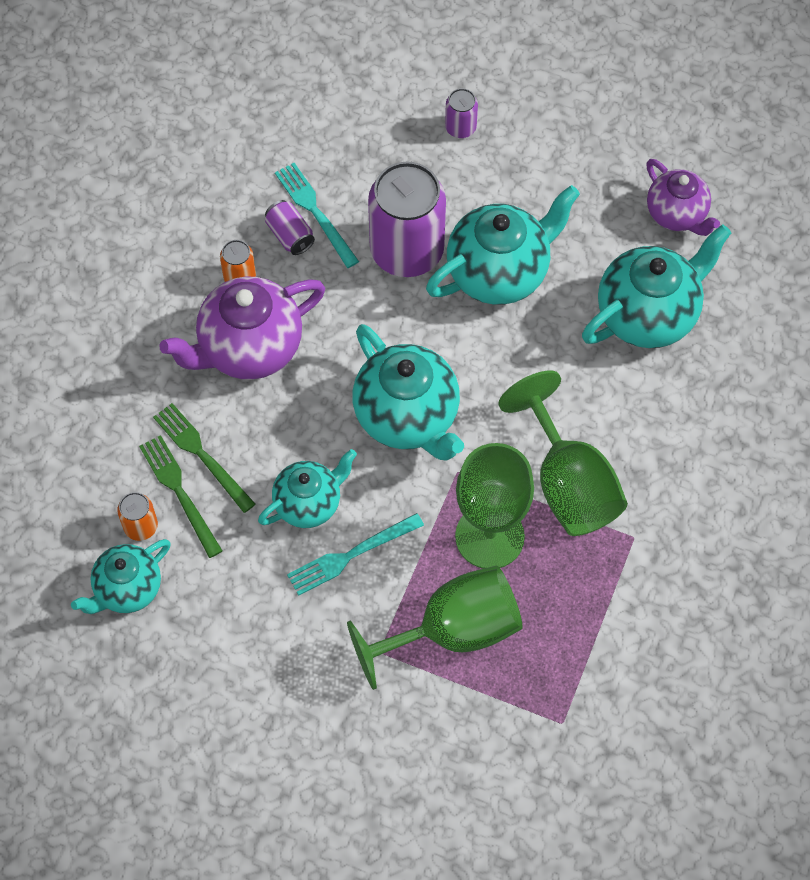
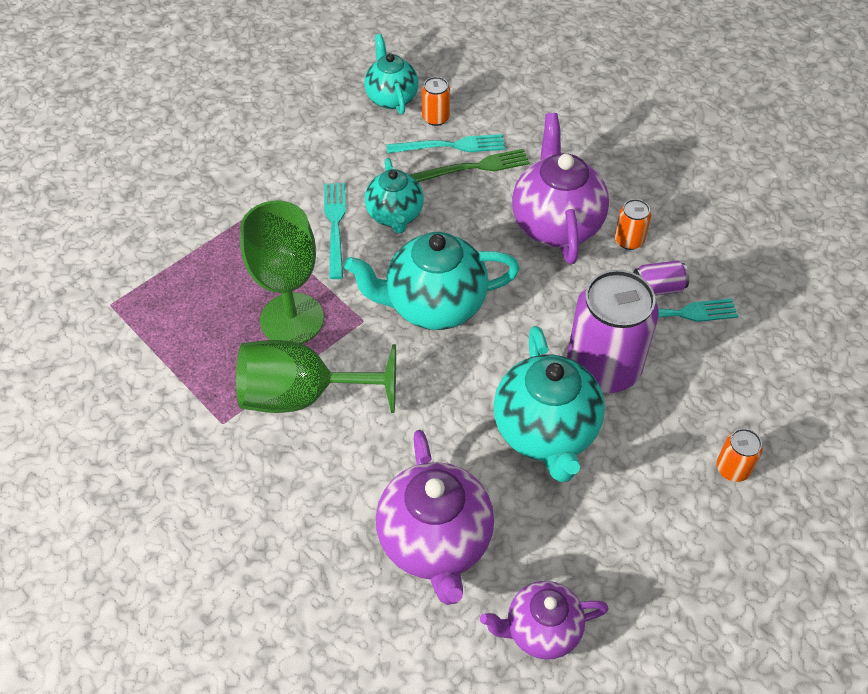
camera: 115 degrees right, 10 degrees down
green fork [139,435,223,558] -> turquoise fork [386,134,505,153]
green goblet [347,566,523,690] -> none
purple can [445,88,478,138] -> orange can [717,429,763,482]
turquoise teapot [582,224,731,348] -> purple teapot [376,430,494,605]

